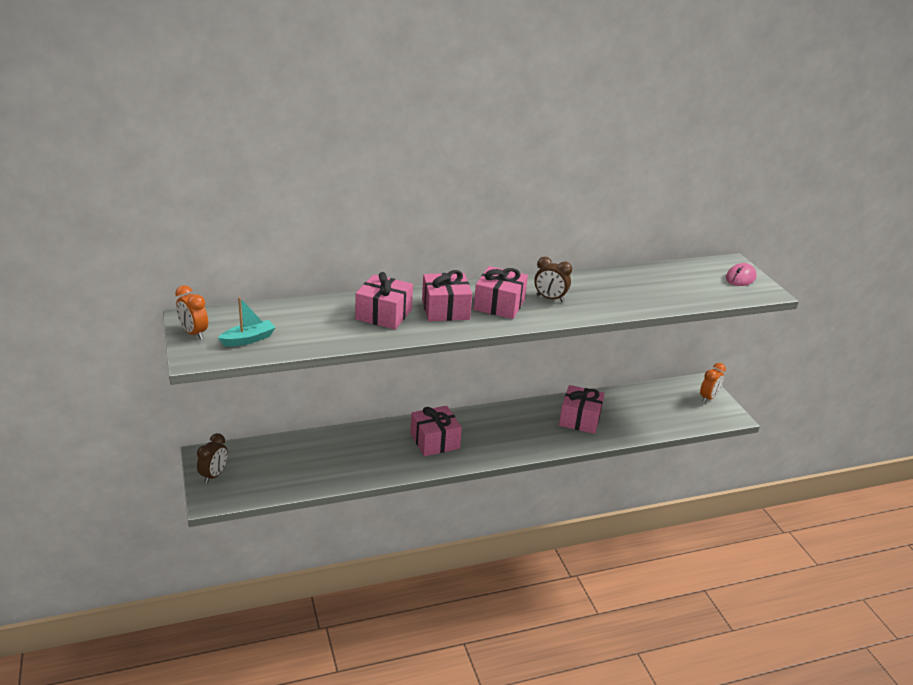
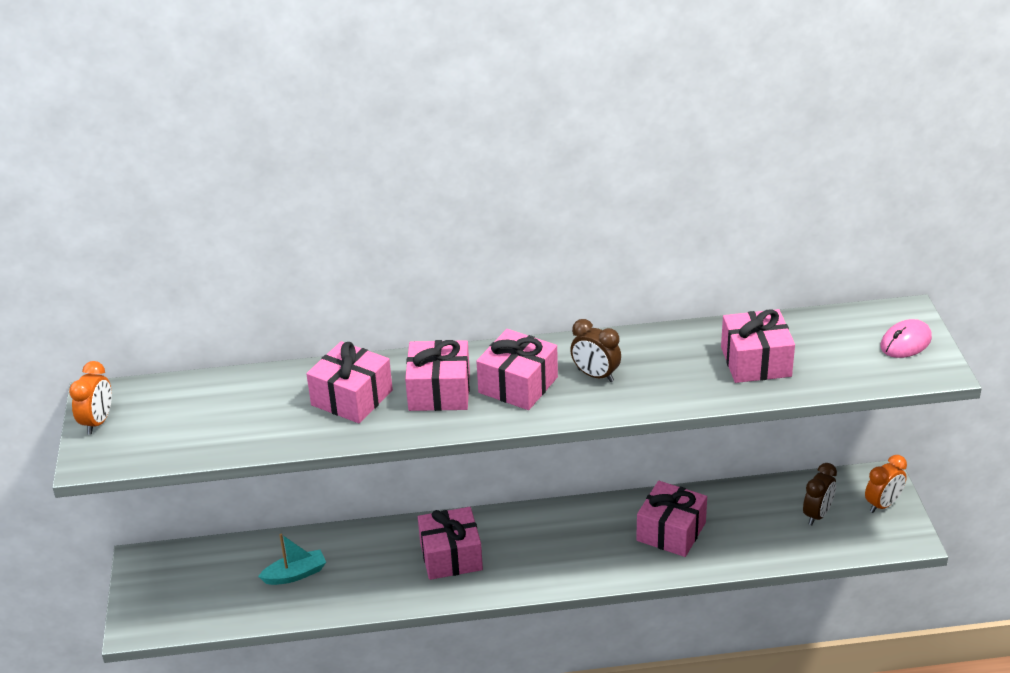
camera: 15 degrees right, 5 degrees up
orange clock [175,285,208,340] -> orange clock turned 135 degrees counterclockwise [69,361,112,434]
brown clock [197,433,228,484] -> brown clock moved to [803,463,837,525]
turquoise boat [218,297,276,347] -> turquoise boat moved to [258,534,326,585]
none -> pink gift [721,309,795,383]

